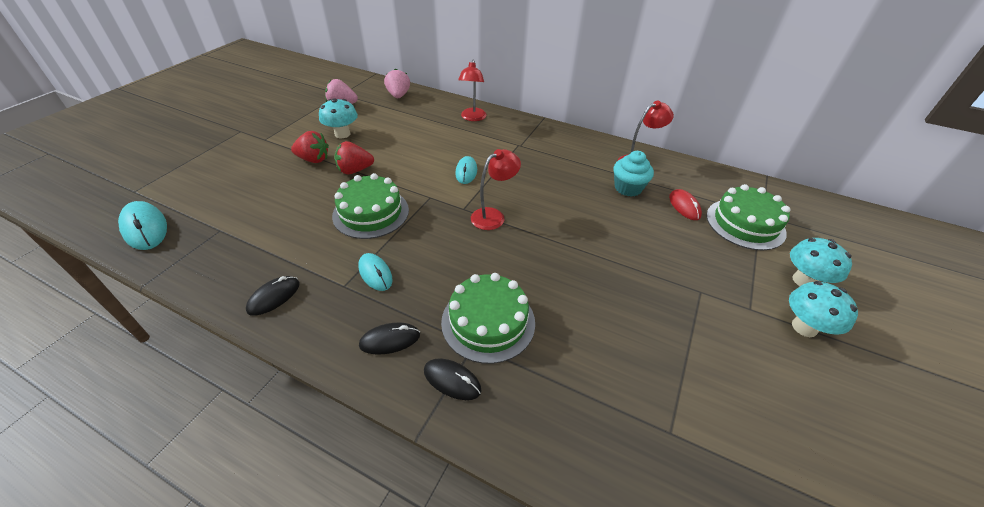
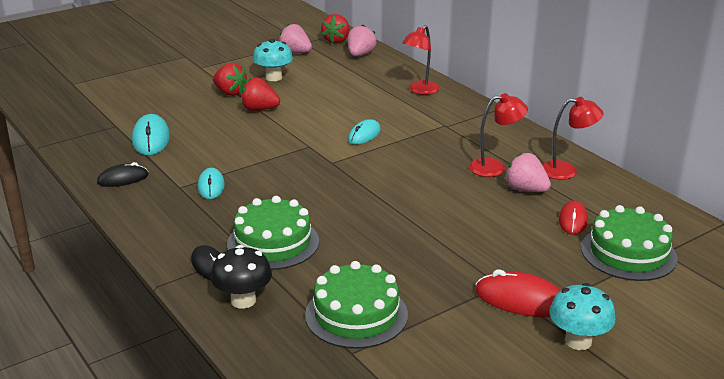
camera: 30 degrees right, 15 degrees down
turquoise mouse [118,201,167,250] -> turquoise mouse moved to [132,114,170,155]
green cake [332,173,409,239] -> green cake moved to [305,261,408,349]
black mouse [359,323,420,355] -> none
red lamp [471,149,521,230] -> red lamp moved to [469,93,528,177]
turquoise cupcake [613,151,654,197] -> pink strawberry [505,153,551,192]
turquoise mushroom [790,238,852,286] -> none
none -> black mushroom [211,245,272,309]
none -> red strawberry [321,14,349,43]
none -> red mouse [475,269,561,317]

